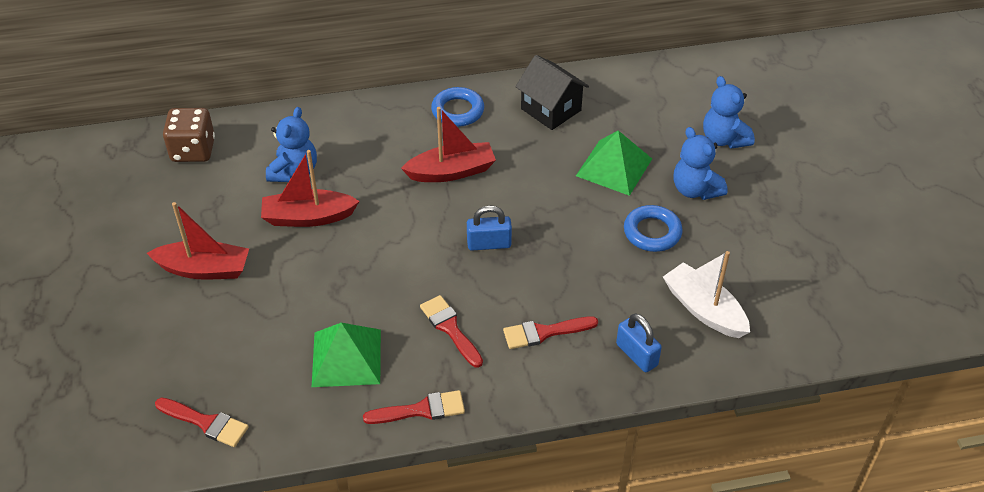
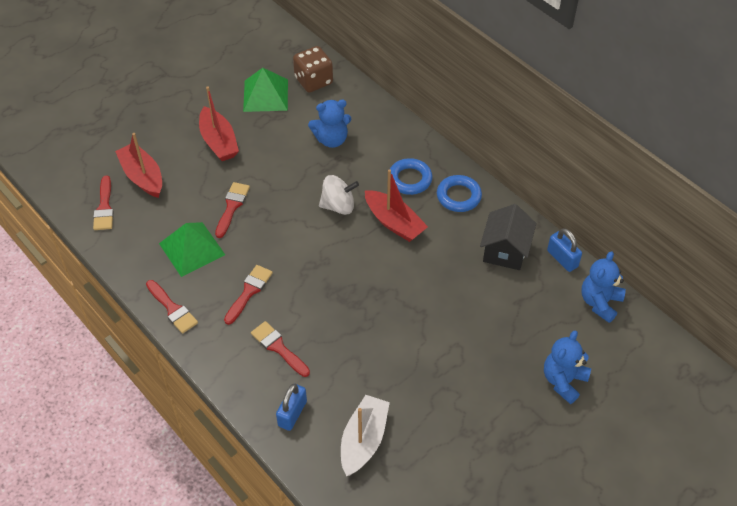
camera: 60 degrees right, 5 degrees up
red boat [261,150,359,227] -> red boat moved to [115,133,162,198]
blue padlock [467,205,512,250] -> blue padlock moved to [547,228,582,272]
green pyramid [576,131,652,196] -> green pyramid moved to [243,68,288,112]
blue ring [624,205,683,252] -> blue ring moved to [390,158,432,195]
blue teddy bear [674,127,728,200] -> blue teddy bear moved to [581,251,626,323]
none -> red brush [215,182,250,238]
none -> white spinning top [319,175,359,215]

